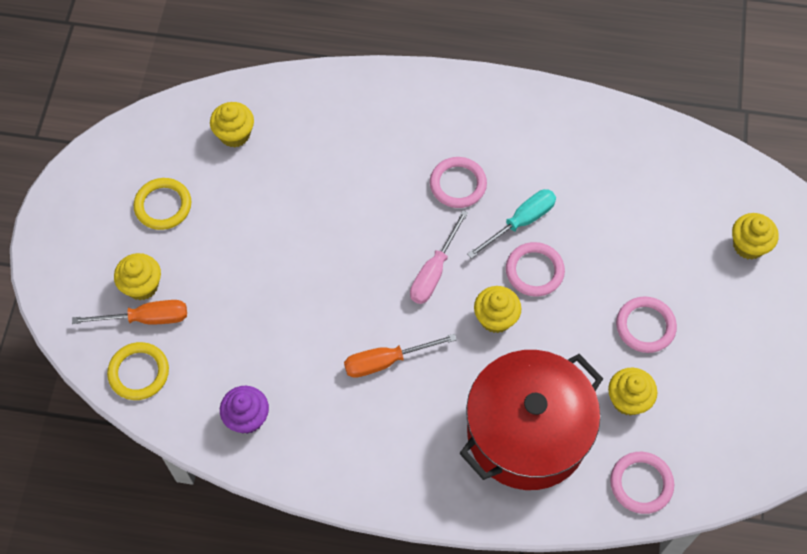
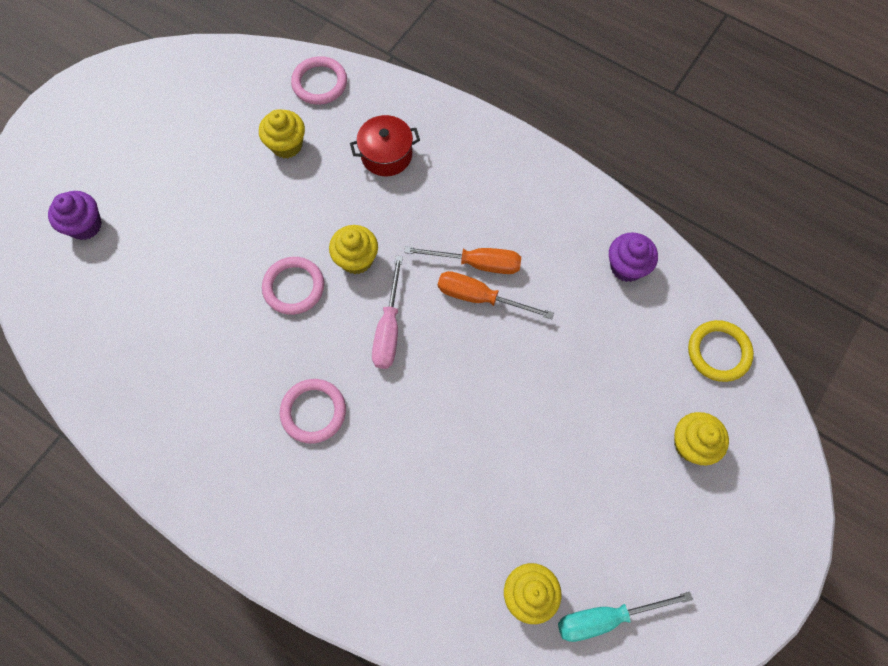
camera: 155 degrees left, 5 degrees up
orange screwdriver [72,300,187,324] -> orange screwdriver moved to [438,271,554,319]
yellow ring [134,178,191,230] -> none
pink screwdriver [410,210,468,304] -> pink screwdriver turned 135 degrees clockwise [372,256,403,369]
red pot [460,350,604,490] -> red pot [350,115,420,176], size x0.46
turquoise screwdriver [467,189,556,259] -> turquoise screwdriver moved to [558,592,693,642]
pink ring [616,296,677,353] -> none
yellow cupcake [732,213,779,260] -> purple cupcake [48,191,102,240]

